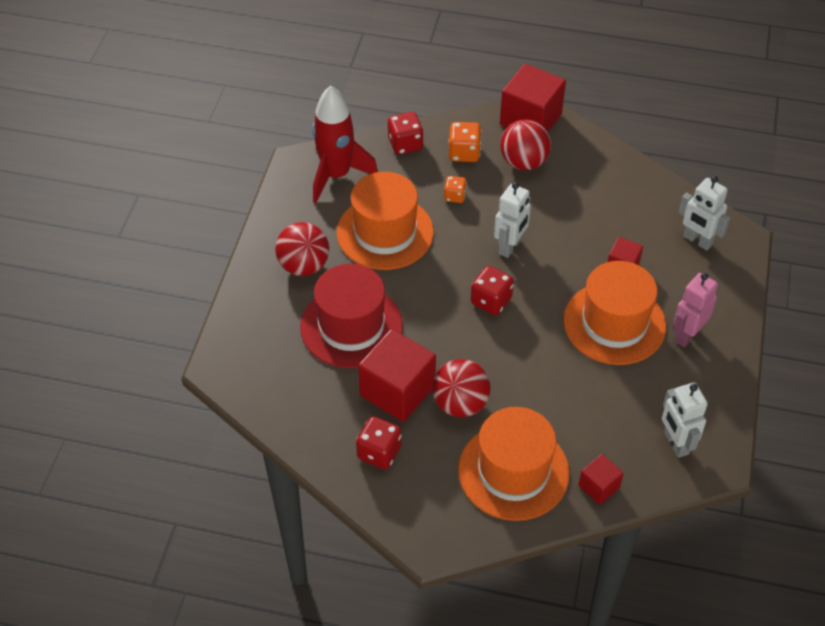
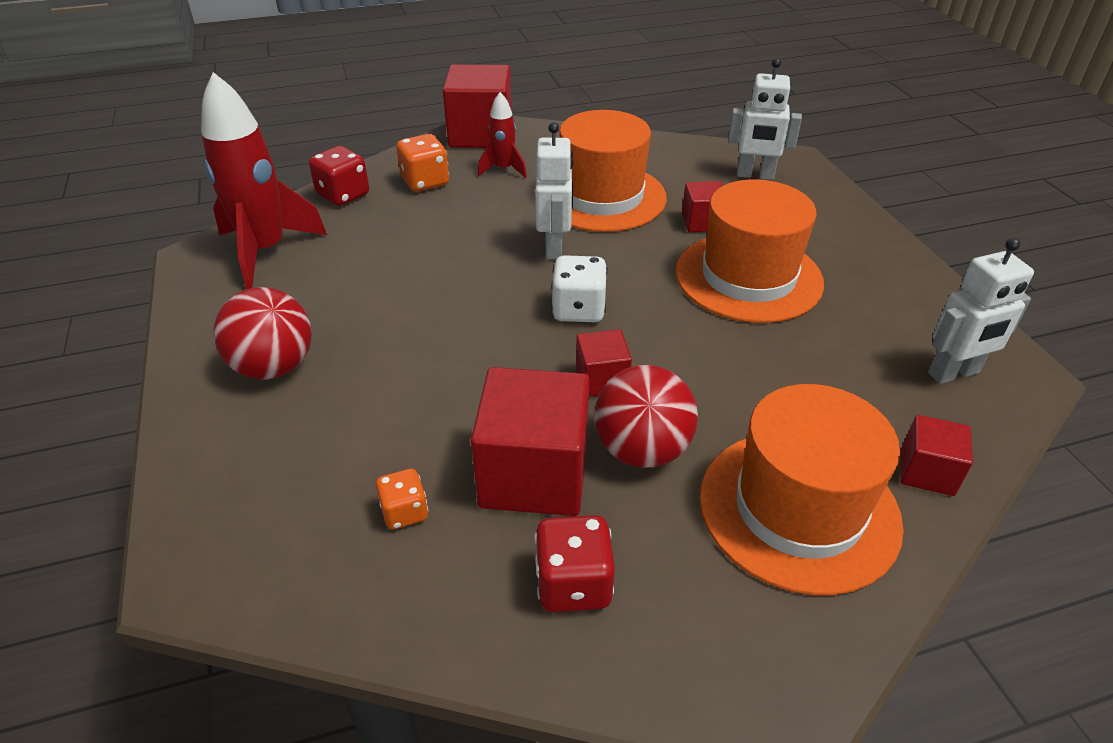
camera: 30 degrees left, 10 degrees down
red hat [300,264,403,368] -> none
orange hat [337,172,434,270] -> orange hat moved to [559,110,667,232]
orange dice [444,176,467,203] -> orange dice moved to [376,469,428,530]
red dice [471,266,514,315] -> white dice [551,255,608,322]
red ball [500,119,551,170] -> red rocket [478,92,527,178]
white robot [662,382,708,458] -> white robot turned 60 degrees counterclockwise [928,238,1034,384]
pink robot [673,273,718,347] -> none
none -> red cube [576,329,632,397]

